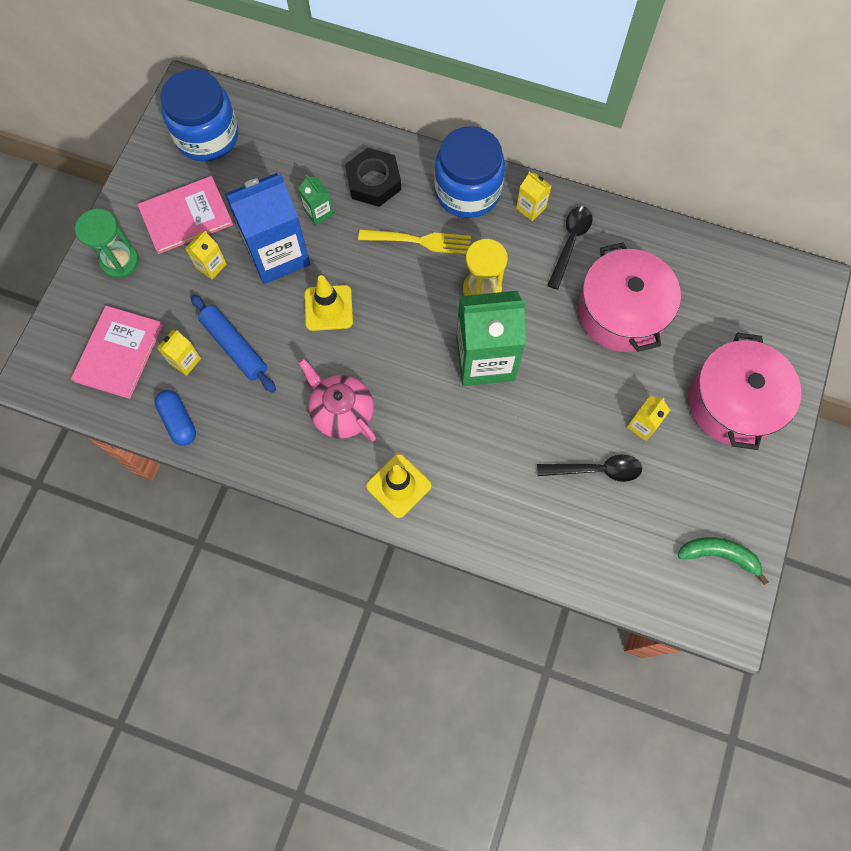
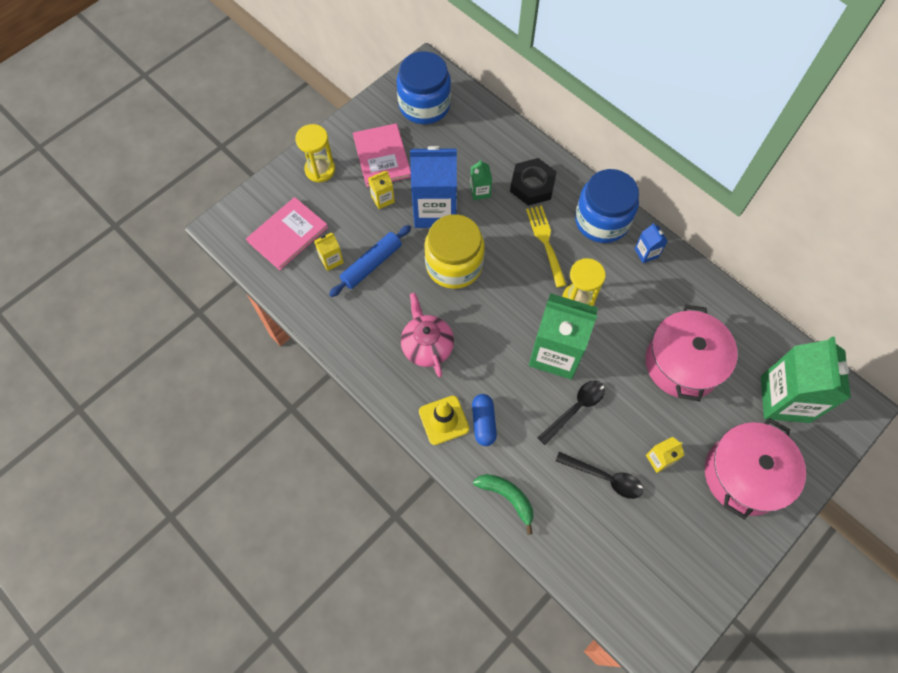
camera: 25 degrees right, 5 degrees down
green hourglass [75,209,139,278] -> yellow hourglass [295,124,335,183]
pink book [137,176,233,254] -> pink book turned 75 degrees clockwise [353,123,411,187]
blue capsule [155,390,196,446] -> blue capsule moved to [472,394,497,446]
blue rolling pin [191,294,276,393] -> blue rolling pin turned 60 degrees clockwise [329,225,411,297]
yellow traffic cone [304,275,353,331] -> yellow jar [424,214,485,289]
yellow fork [358,229,471,254] -> yellow fork turned 135 degrees counterclockwise [526,205,567,288]
yellow carton [516,172,551,221] -> blue carton [634,223,668,263]
black spoon [547,206,592,290] -> black spoon moved to [537,380,605,445]
green banana [678,537,768,585] -> green banana moved to [473,474,534,535]
none -> green carton [761,337,851,423]

